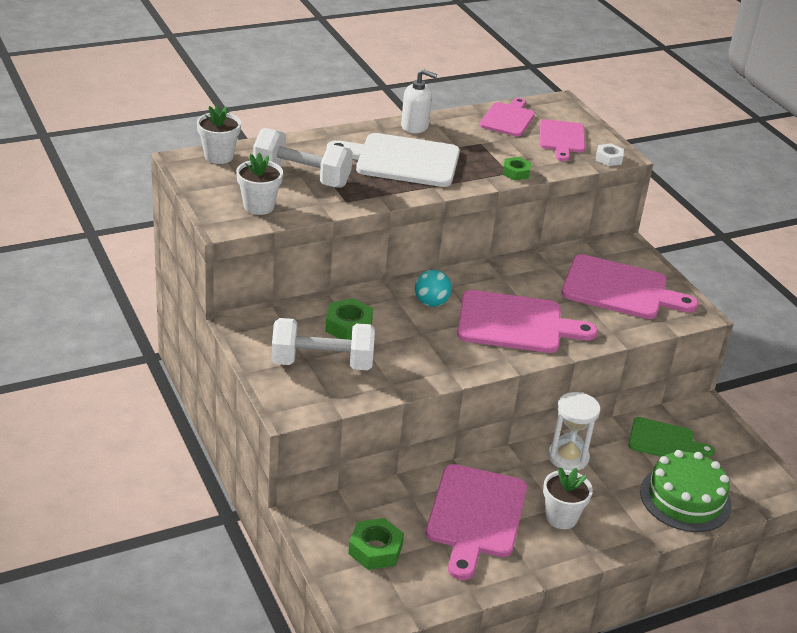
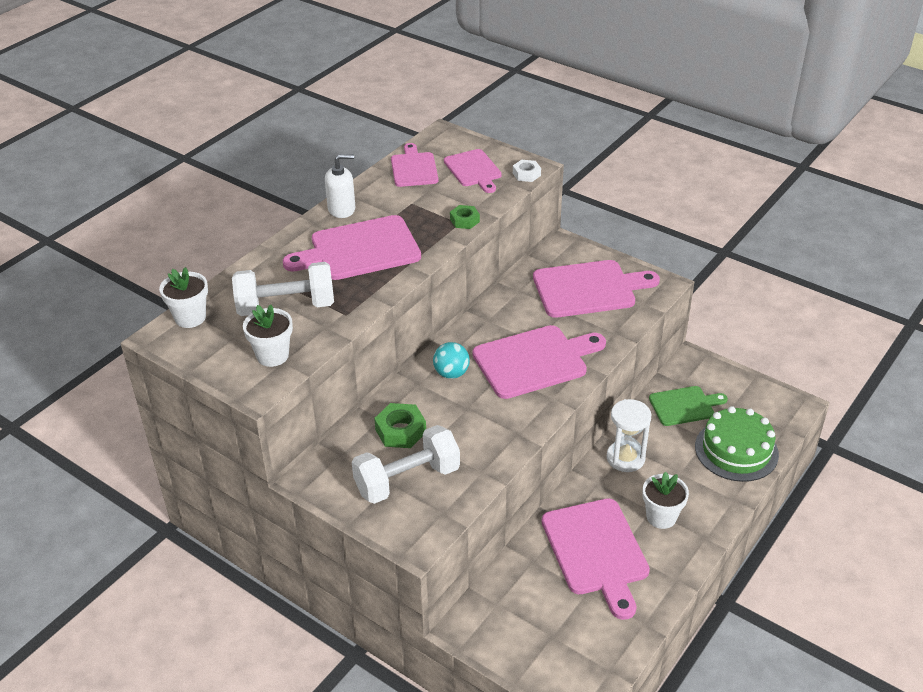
camera: 25 degrees left, 5 degrees up
white cutting board [327,133,460,187] -> pink cutting board [283,215,421,280]
green nut [348,518,404,570] -> none

